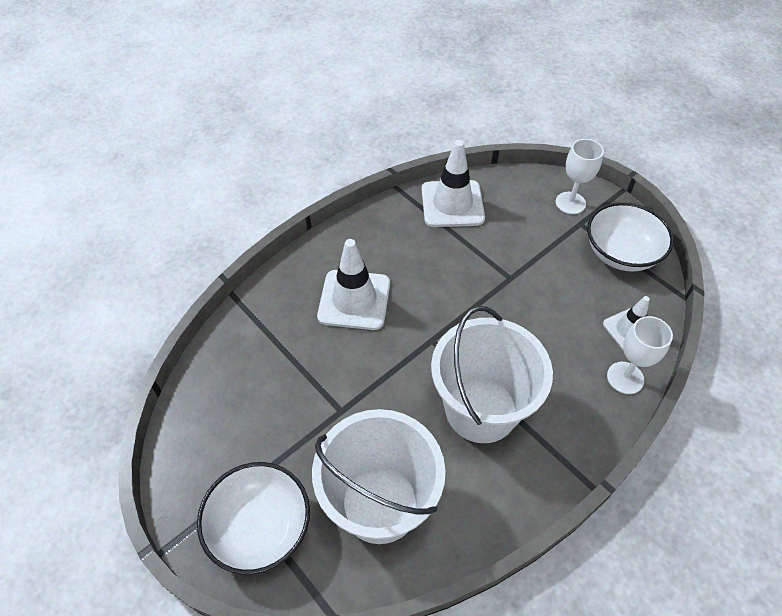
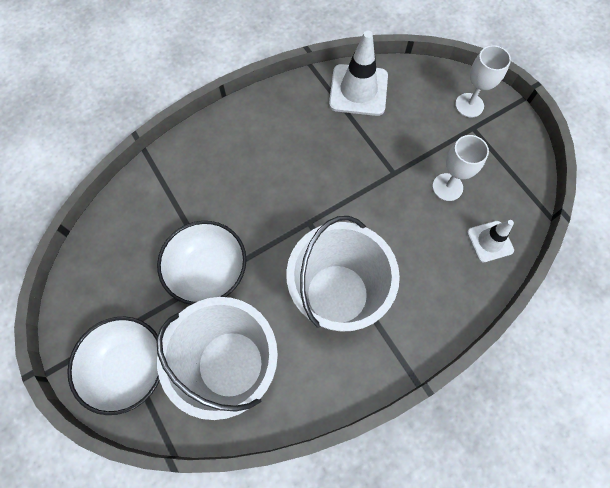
camera: 10 degrees right, 15 degrees up
white traffic cone [317,239,390,330] -> none
white bowl [587,202,674,272] -> white bowl moved to [157,221,246,305]
white goblet [607,316,673,394] -> white goblet moved to [432,135,489,201]

